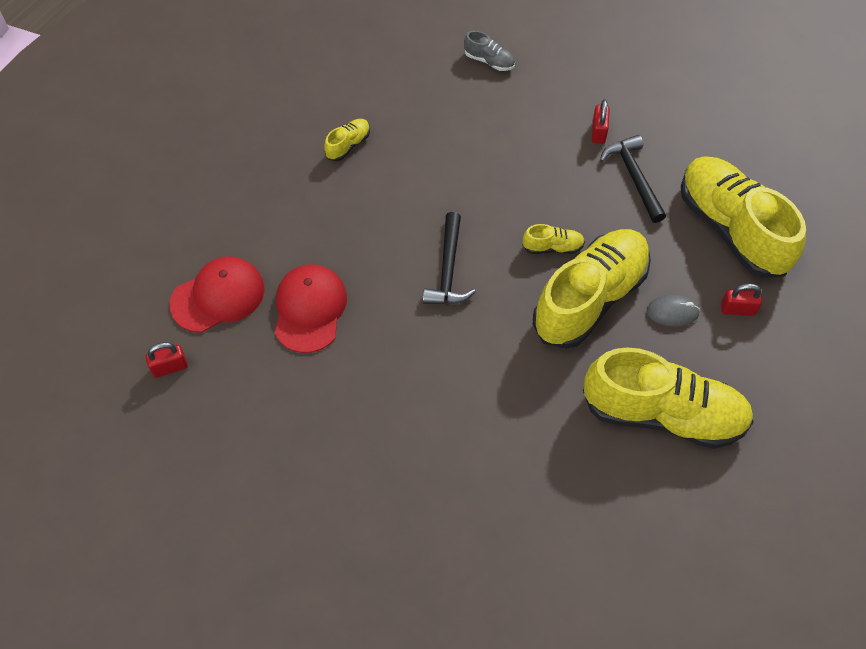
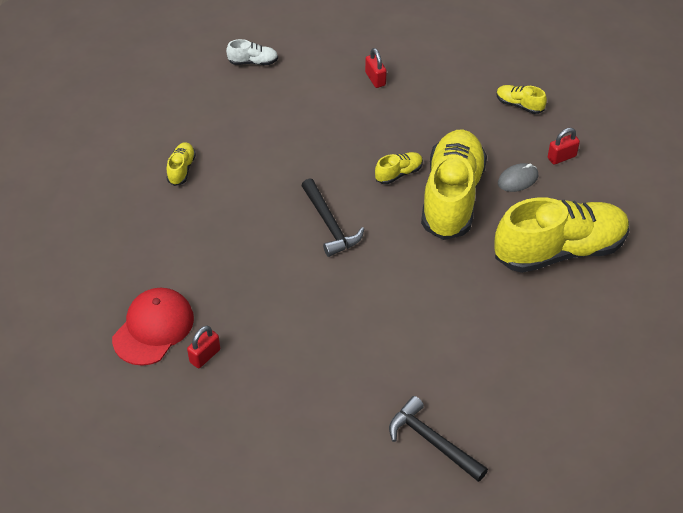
camera: 30 degrees left, 10 degrees down
red padlock [146,342,188,378] -> red padlock moved to [187,326,220,368]
red cap [275,264,347,353] -> none
grey shoe [464,31,515,71] -> white shoe [226,39,278,65]
black hammer [600,135,666,223] -> black hammer moved to [389,396,488,482]
yellow shoe [681,156,806,278] -> yellow shoe [496,85,547,114], size x0.41

